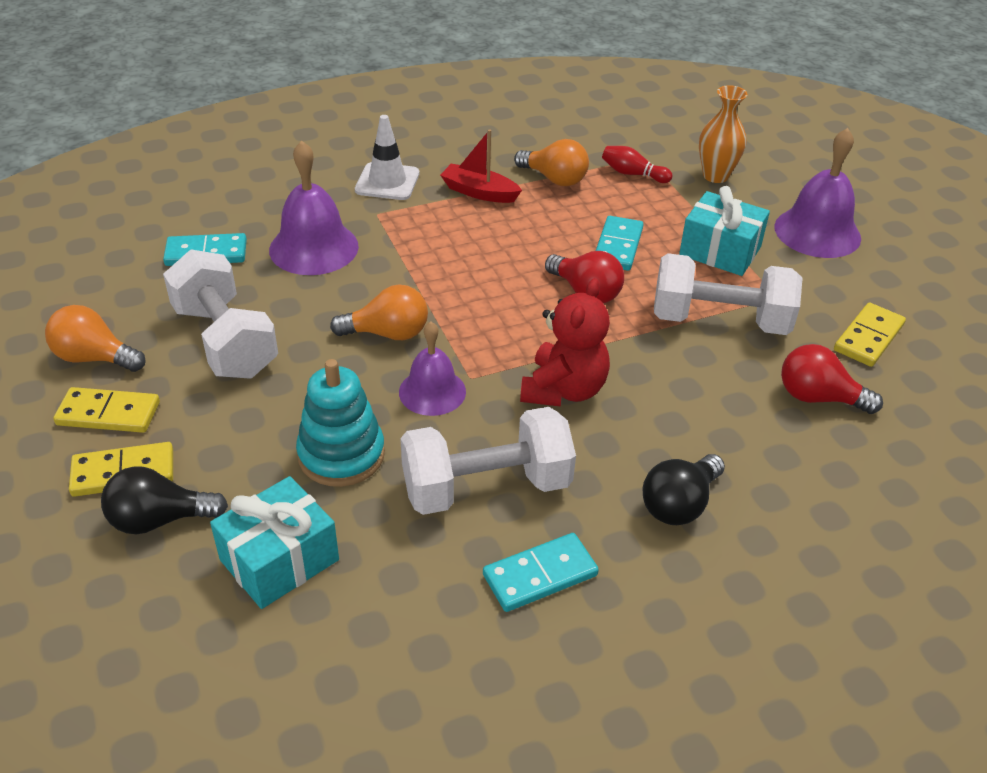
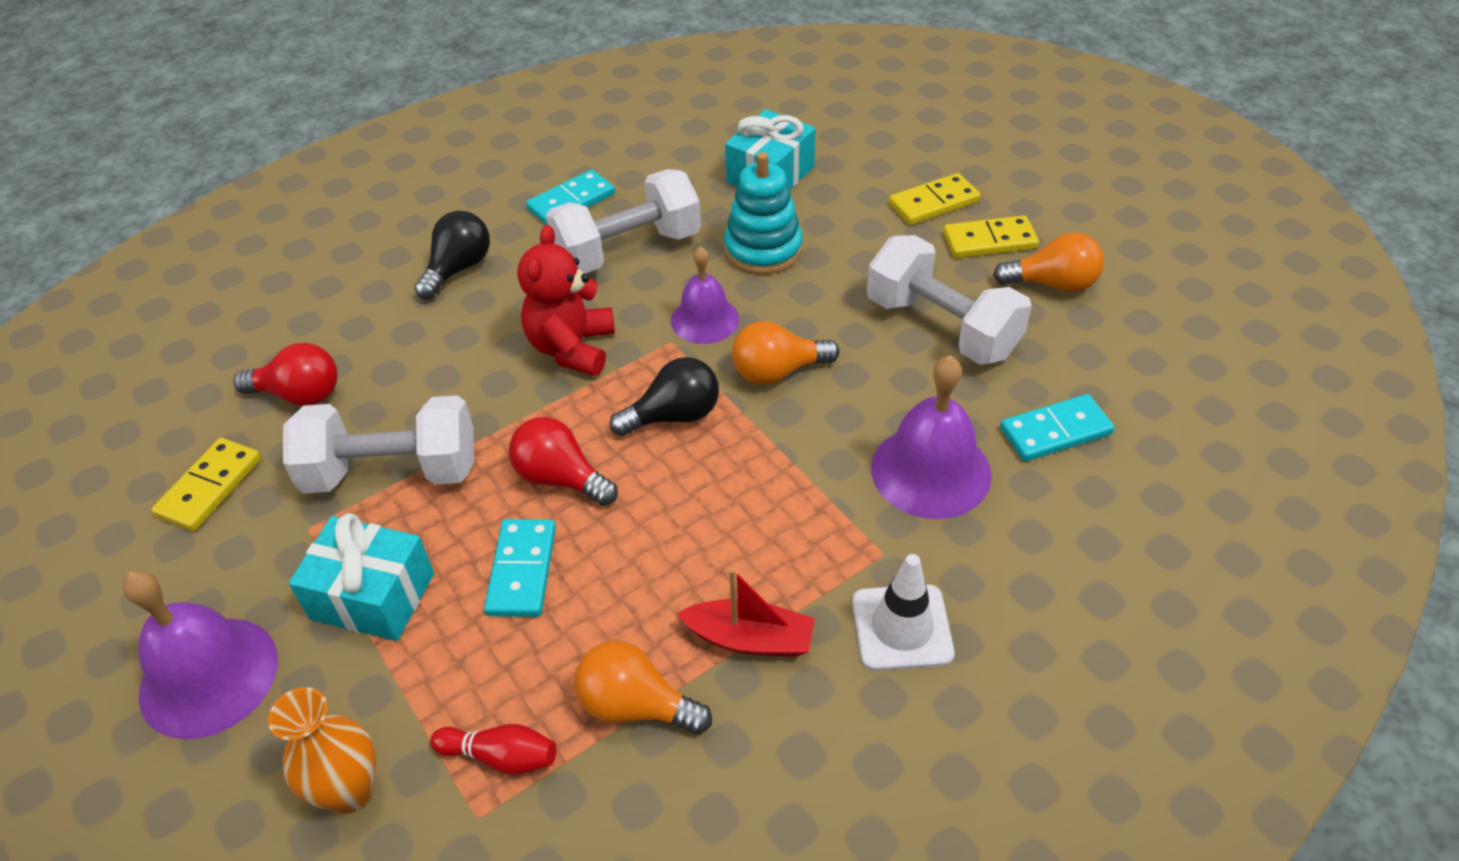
camera: 170 degrees right, 5 degrees up
black light bulb [101,466,228,534] -> black light bulb moved to [610,357,719,436]

